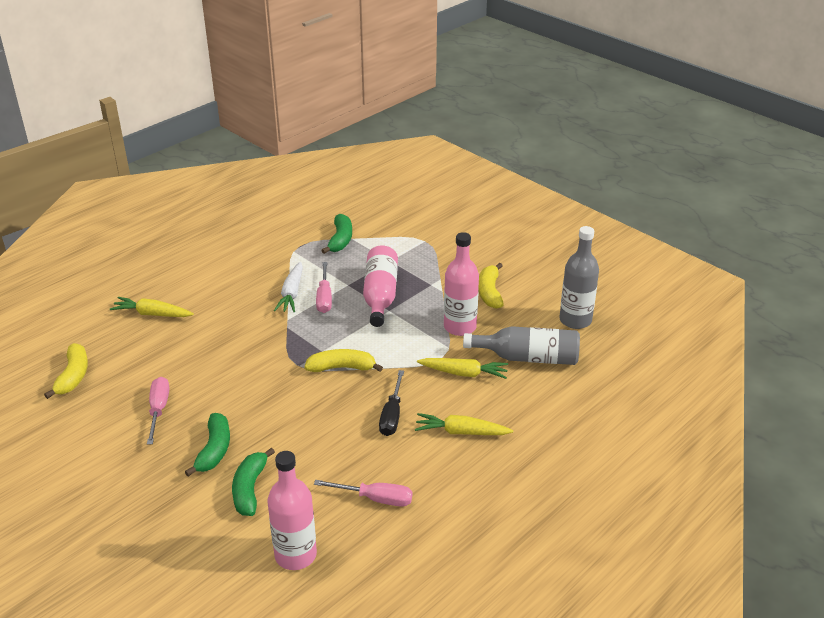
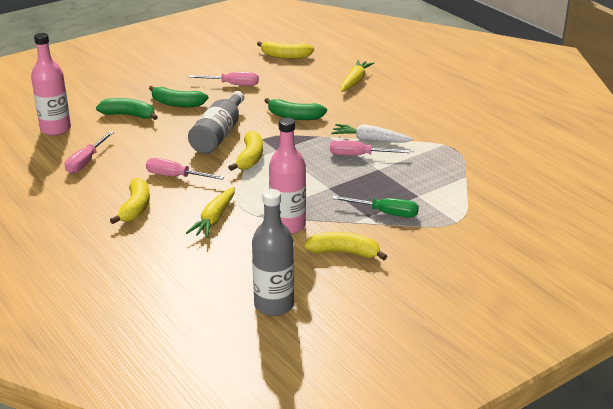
camera: 100 degrees right, 5 degrees down
green banana [321,213,352,254] -> green banana moved to [264,98,327,120]
pink bottle [363,246,398,327] -> none
black screwdriver [379,370,404,436] -> pink screwdriver [146,158,224,180]
yellow carrot [415,413,513,435] -> yellow banana [110,177,150,224]
grey bottle [463,326,580,365] -> grey bottle moved to [188,91,244,154]
none -> green screwdriver [332,196,419,218]

